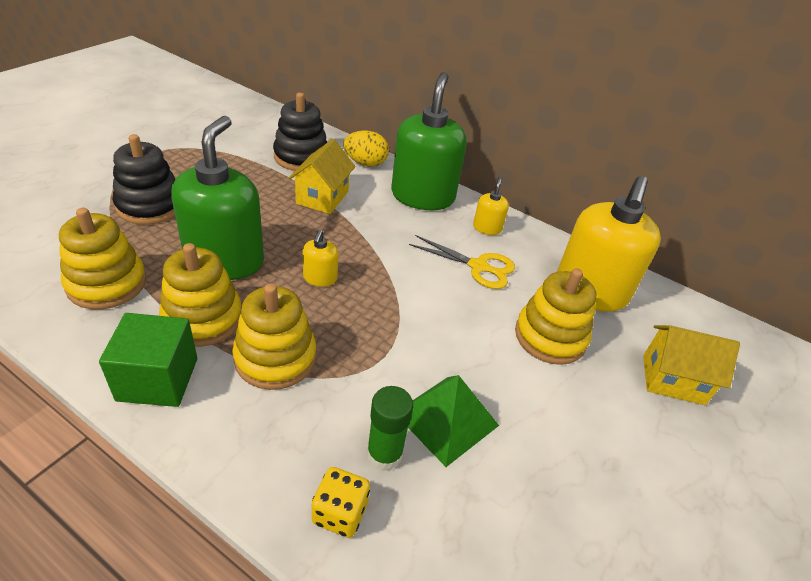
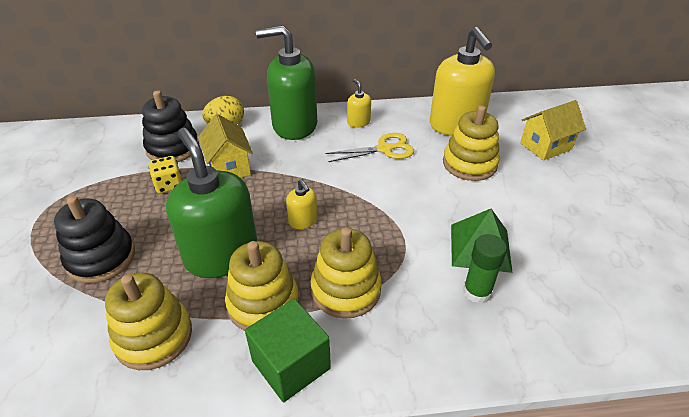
camera: 35 degrees left, 0 degrees up
yellow dice [312,467,370,538] -> yellow dice moved to [149,156,183,194]
green soap dispenser [391,72,466,210] -> green soap dispenser turned 60 degrees counterclockwise [256,26,317,140]

